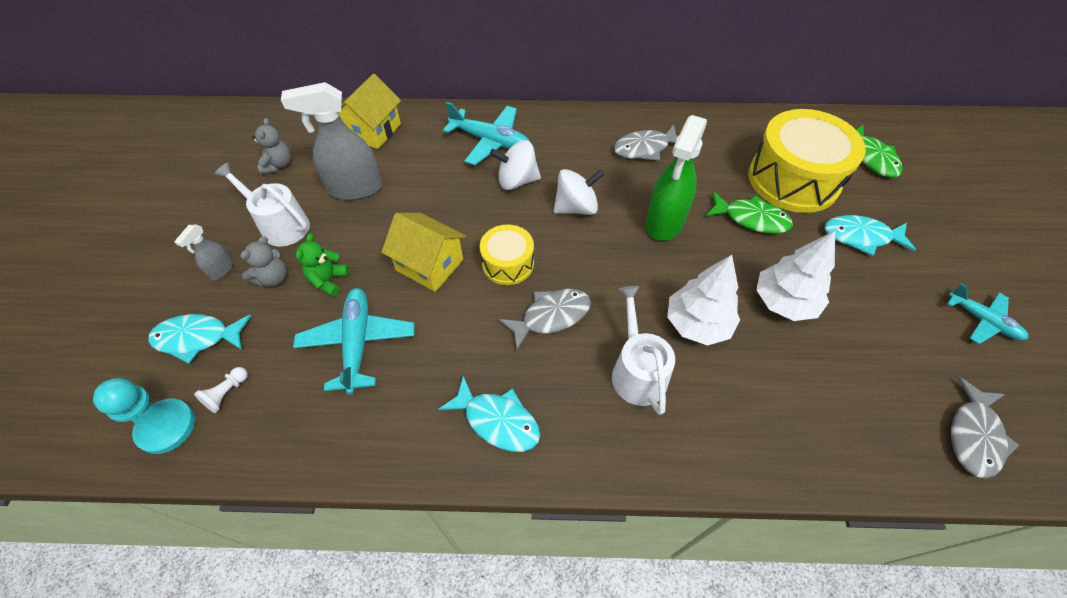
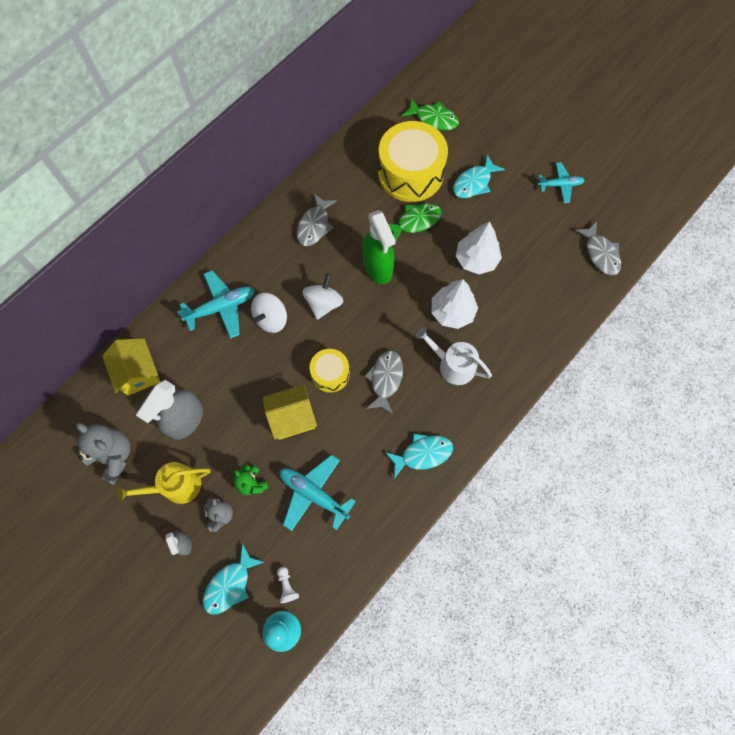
camera: 50 degrees left, 15 degrees up
white watering can [214,162,310,246] -> yellow watering can [117,462,211,504]
grey teddy bear [252,118,291,174] -> grey teddy bear [76,423,131,485], size x1.70

